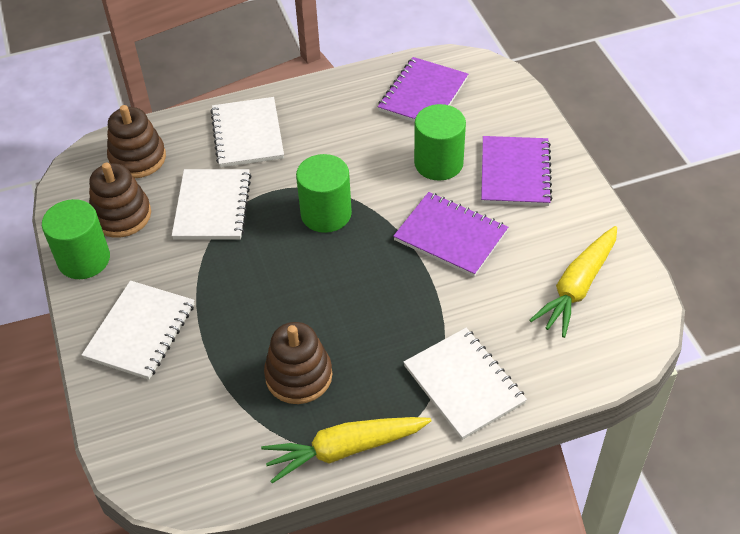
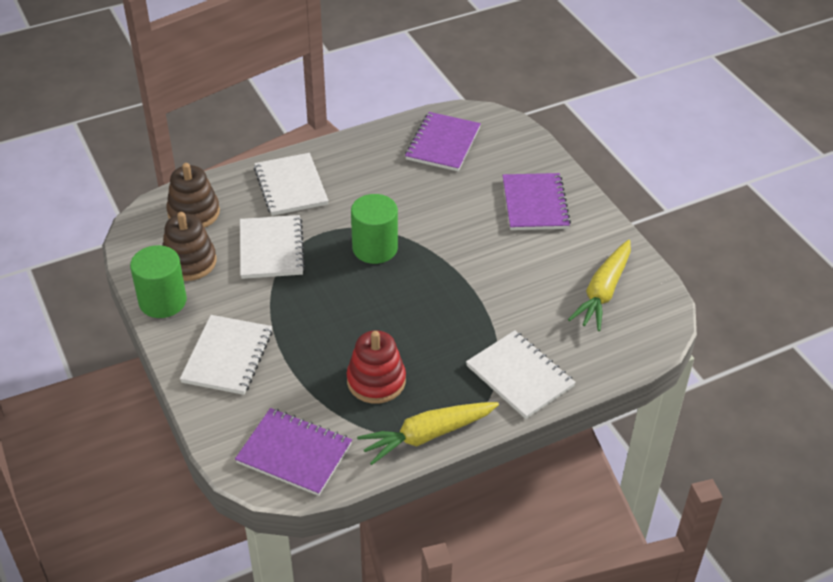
camera: 10 degrees left, 5 degrees down
brown stacking toy [264,322,332,404] -> red stacking toy [347,330,406,404]
purple notebook [393,192,508,277] -> purple notebook moved to [235,408,352,496]
green cylinder [414,104,466,181] -> none

